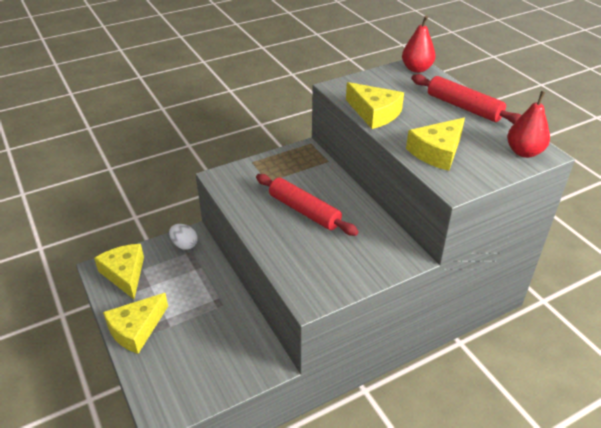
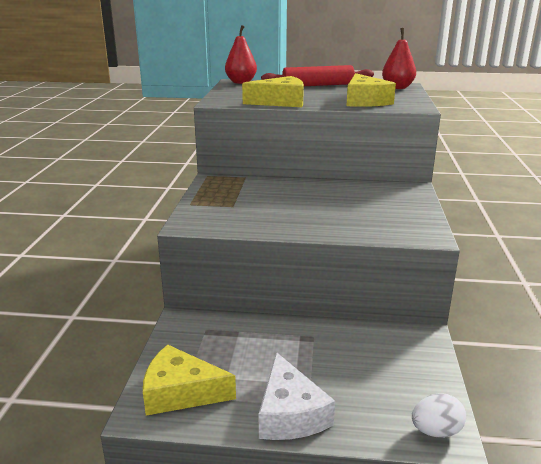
camera: 55 degrees left, 15 degrees down
yellow cheese [103,293,168,354] -> white cheese [259,352,335,440]
white egg [169,224,198,250] -> white egg moved to [412,393,466,438]
red rolling pin [256,174,359,236] -> none

